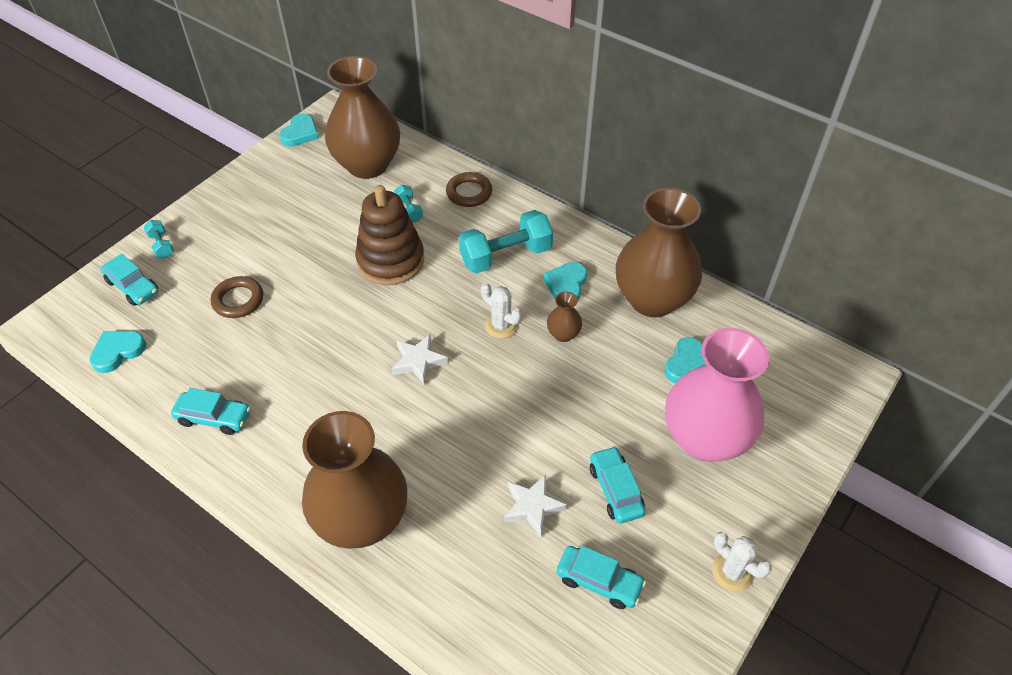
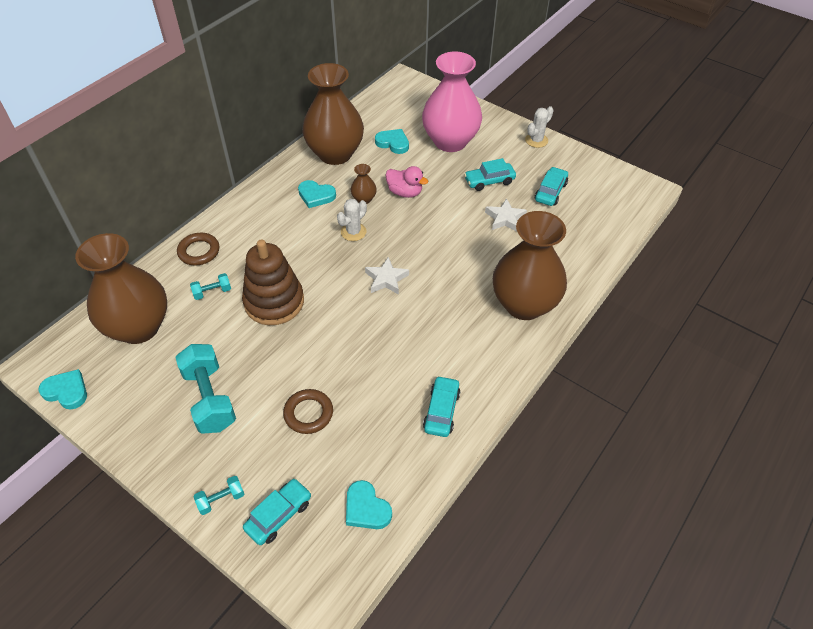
camera: 90 degrees left, 0 degrees up
turquoise dumbbell [459,210,553,274] -> turquoise dumbbell moved to [175,344,236,434]
none -> pink duck [386,166,428,198]

